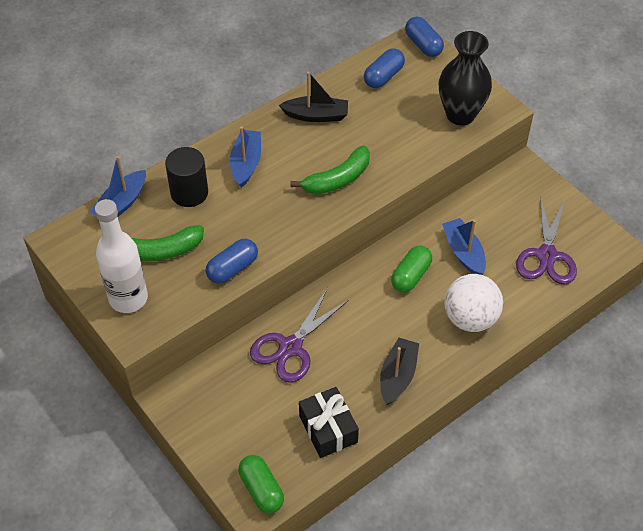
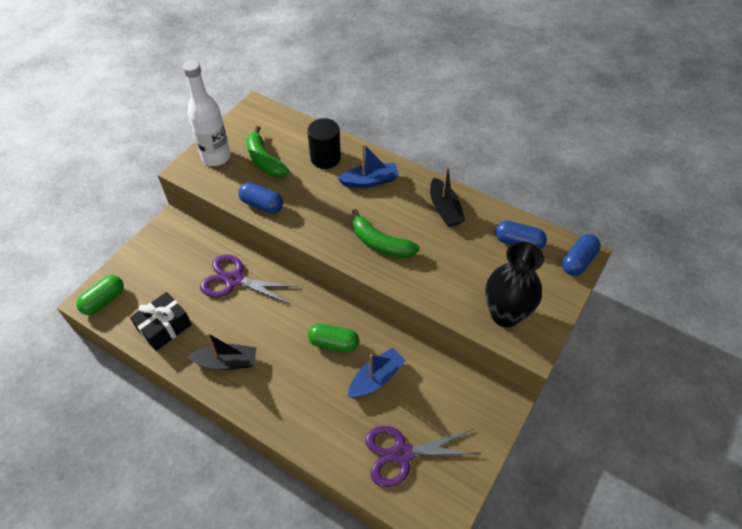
camera: 70 degrees right, 0 degrees up
blue boat [90,156,146,217] -> none
white ball [444,274,503,332] -> none

